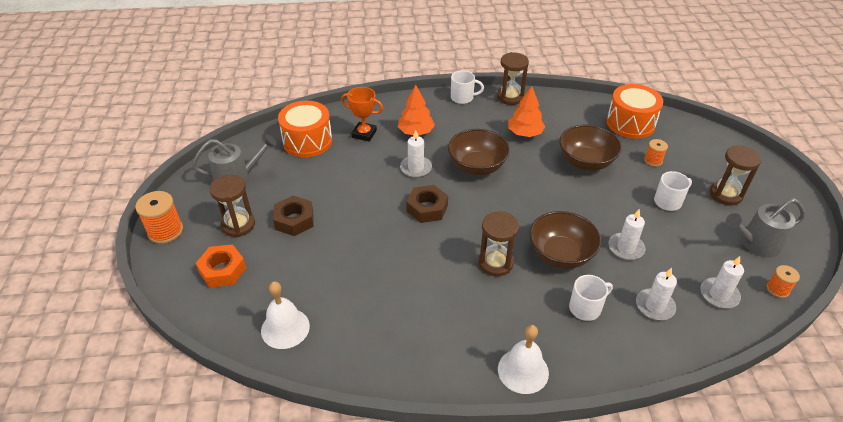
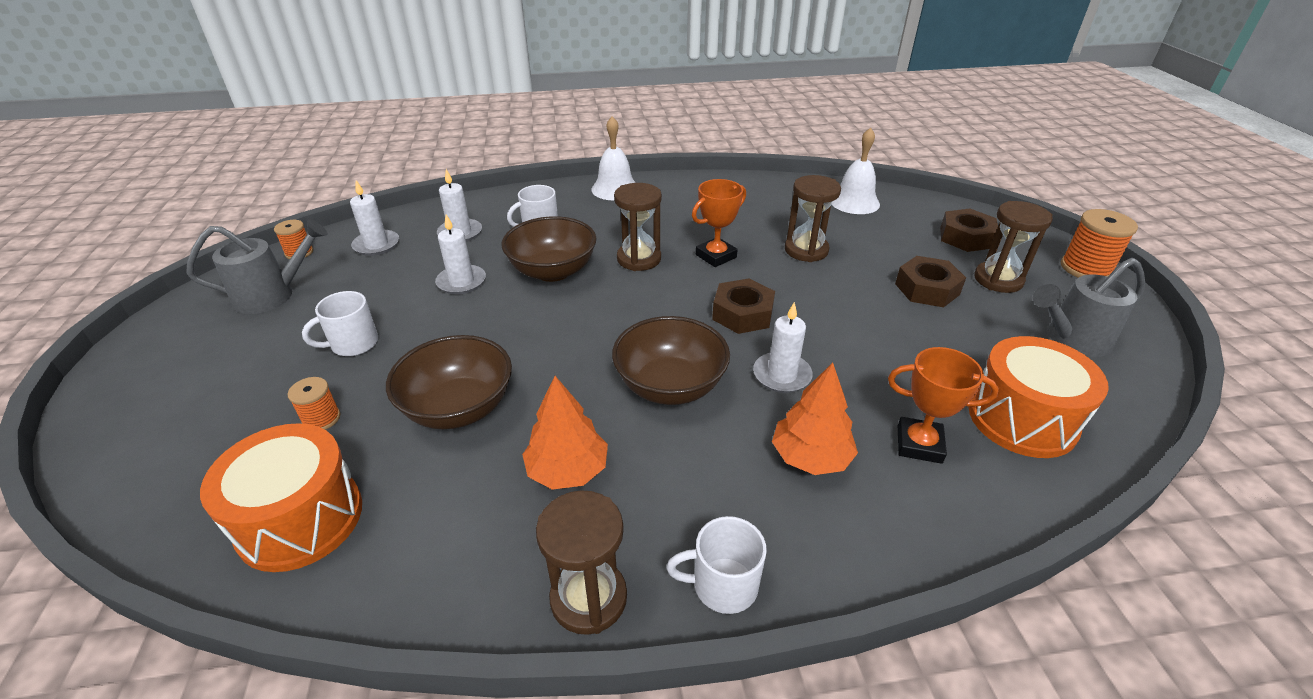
camera: 175 degrees right, 5 degrees down
orange nut [196,244,246,288] -> brown nut [940,209,998,252]
brown hourglass [710,145,761,205] -> brown hourglass moved to [785,175,841,262]
none -> orange trophy [692,179,746,267]

